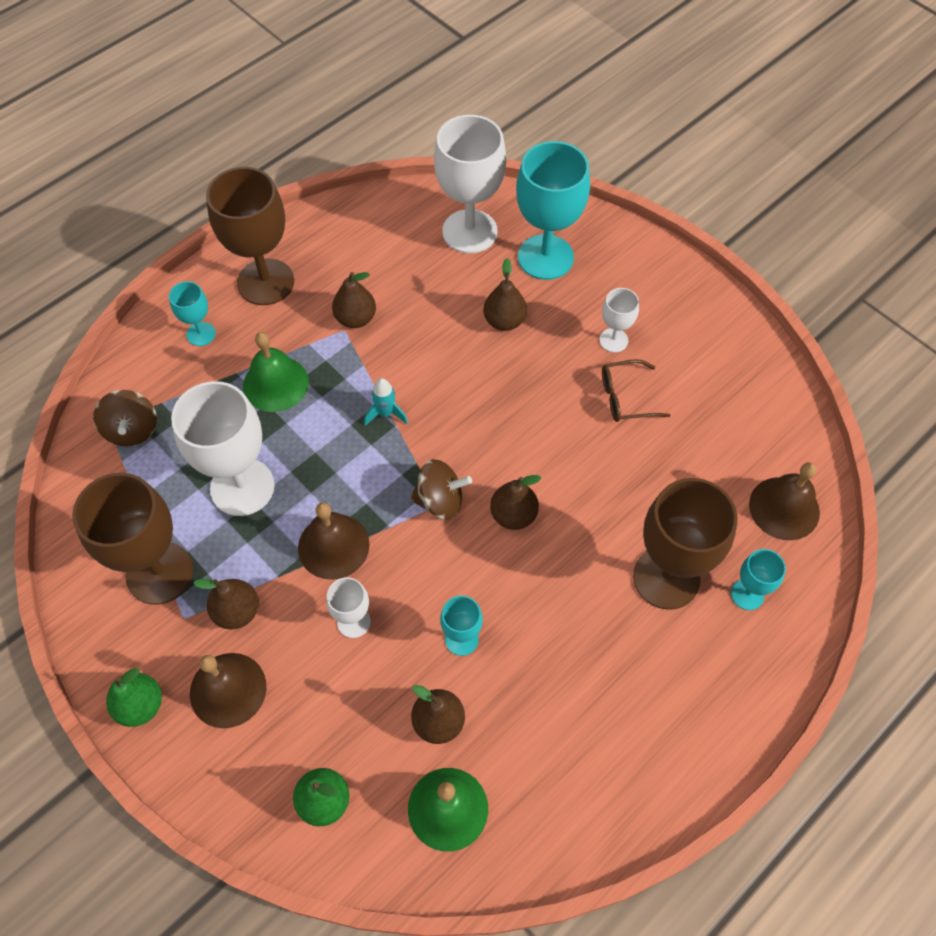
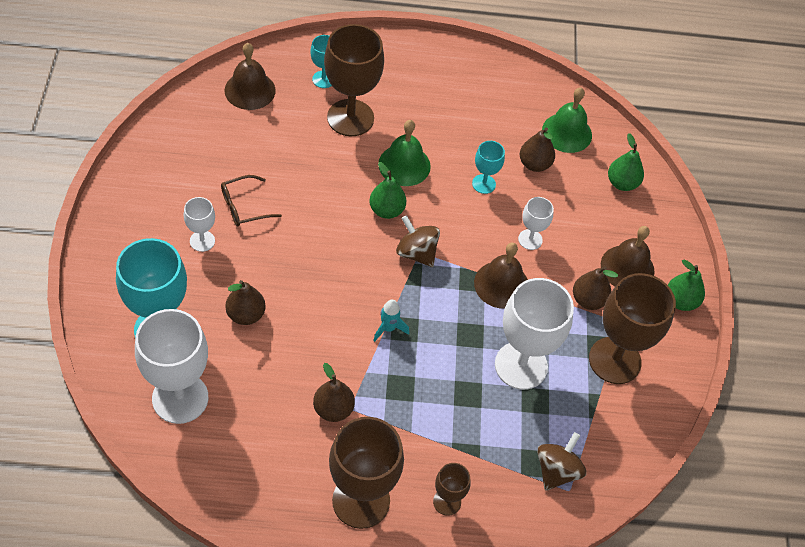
camera: 140 degrees left, 5 degrees down
turquoise goblet [169,281,216,346] -> brown goblet [433,463,471,516]
green bell [243,332,309,412] -> green bell moved to [379,120,431,186]
brown pear [490,475,541,530] -> green pear [369,162,406,219]
brown glasses [602,359,671,422] -> brown glasses turned 120 degrees clockwise [221,175,282,226]

